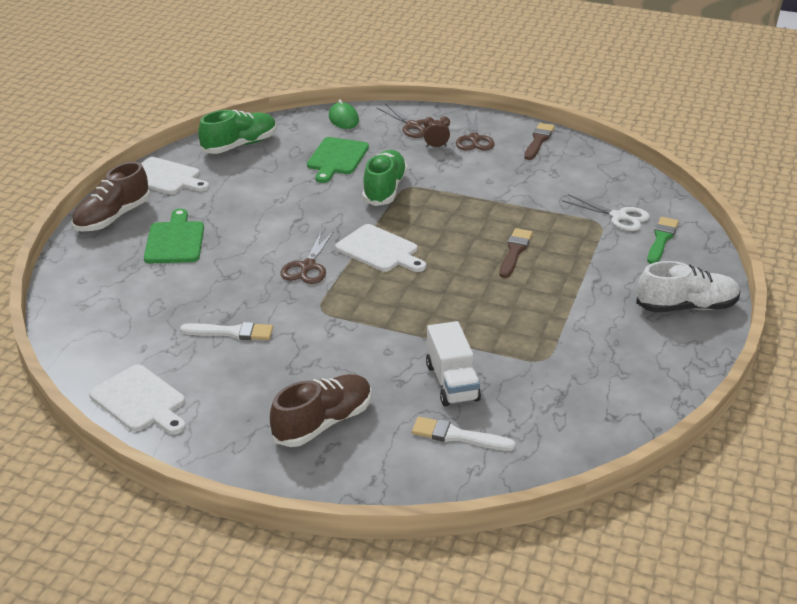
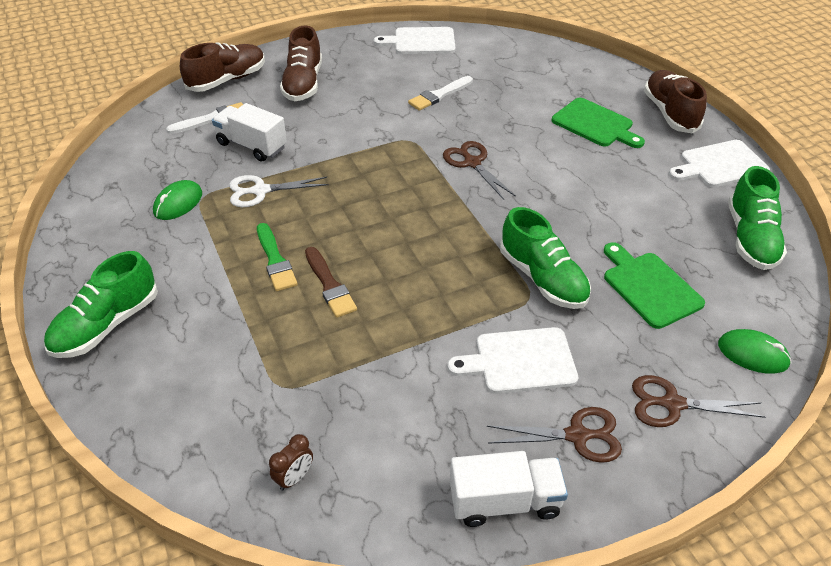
camera: 135 degrees right, 10 degrees up
white cutting board [335,224,426,272] -> white cutting board moved to [448,327,578,394]
brown clock [423,116,450,147] -> brown clock moved to [269,434,313,491]
brown scissors [456,113,495,151] -> brown scissors turned 135 degrees clockwise [487,407,622,463]
brown brush [524,123,555,160] -> white truck [450,451,568,527]
white scissors [562,194,650,231] -> white scissors moved to [229,175,329,207]
white shoe [636,261,740,312] -> green shoe [44,251,158,358]
green brush [647,217,679,264] -> green brush moved to [257,223,298,291]
none -> green mouse [153,180,202,220]
none -> brown shoe [180,42,265,92]

